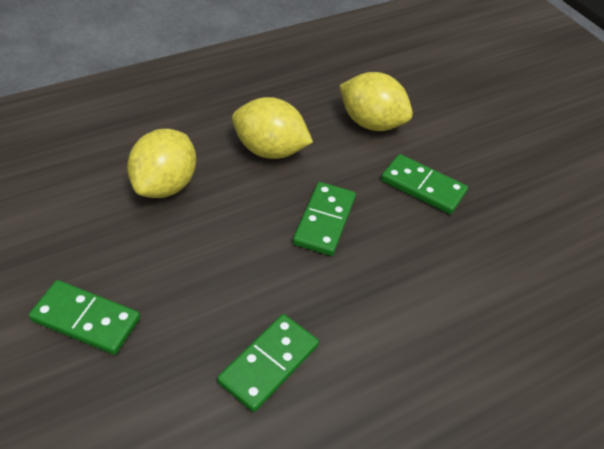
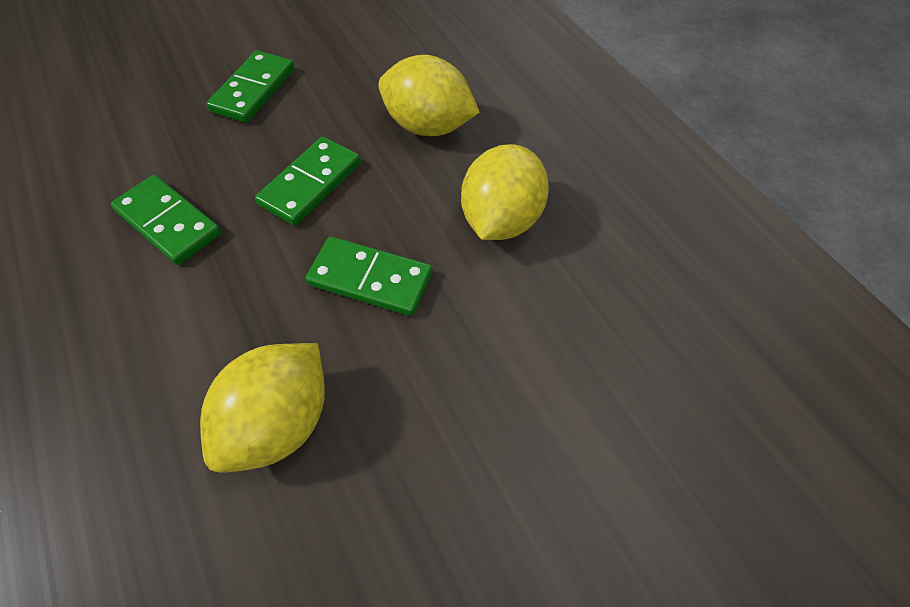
camera: 95 degrees right, 10 degrees up
yellow lemon [339,72,413,131] -> yellow lemon moved to [200,343,325,473]
green domino [381,154,468,214] -> green domino moved to [255,137,361,226]

